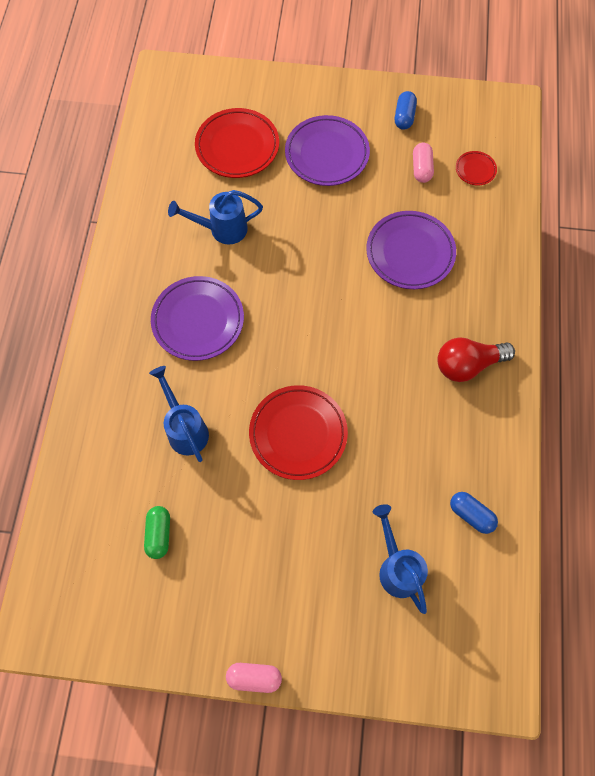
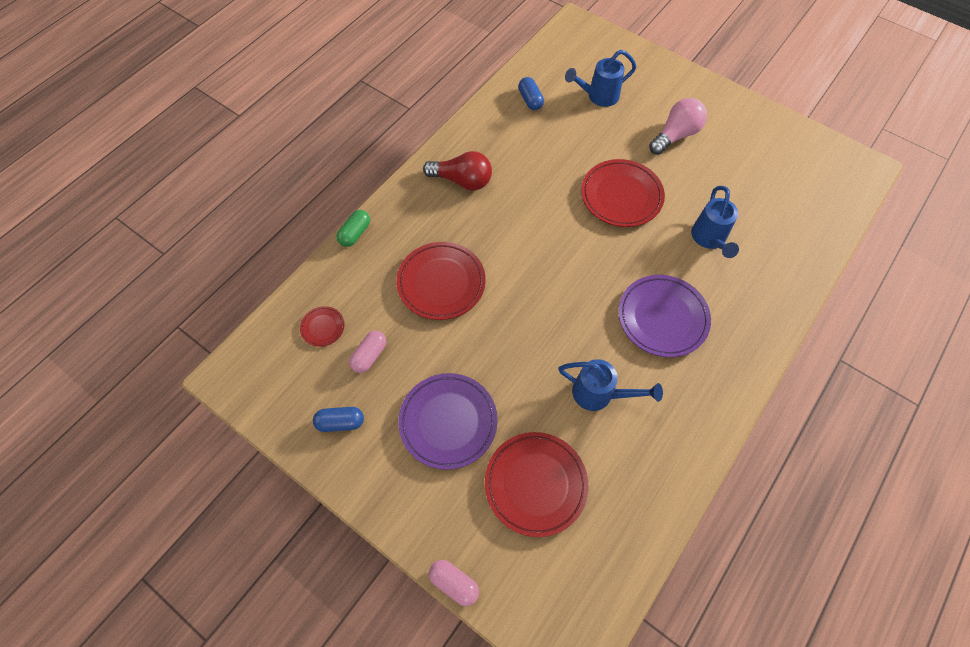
camera: 150 degrees left, 5 degrees down
green capsule [144,506,170,559] -> green capsule moved to [336,210,370,247]
pink capsule [226,663,282,693] -> pink capsule moved to [429,560,479,606]
purple plate [366,211,456,289] -> red plate [396,242,486,320]
blue watering can [373,504,428,614] -> blue watering can turned 60 degrees clockwise [565,50,636,107]
blue capsule [395,91,417,130] -> blue capsule turned 45 degrees clockwise [313,407,364,432]
none -> pink light bulb [649,98,707,155]

